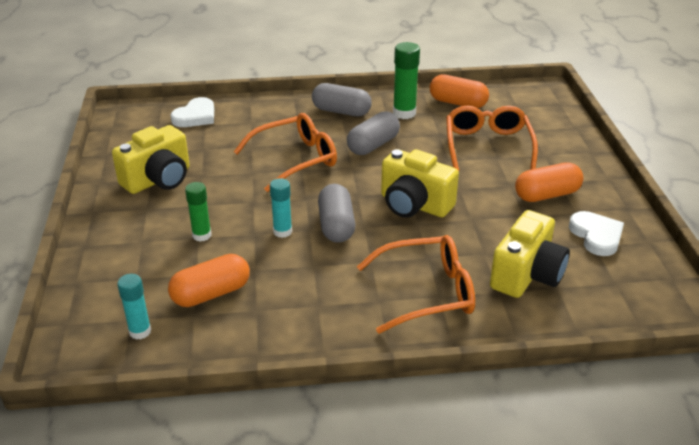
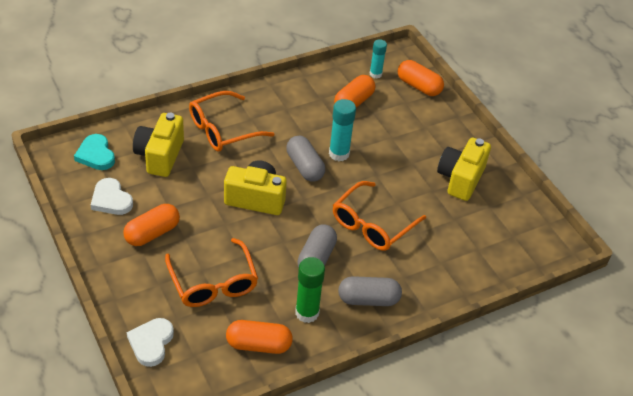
camera: 155 degrees right, 10 degrees up
white heart [170,97,214,127] -> white heart moved to [127,318,174,367]
green glue stick [185,182,211,242] -> none
turquoise glue stick [270,178,292,238] -> turquoise glue stick [329,99,356,161], size x1.51
none -> turquoise heart [74,134,115,170]
none -> orange capsule [398,60,444,96]

